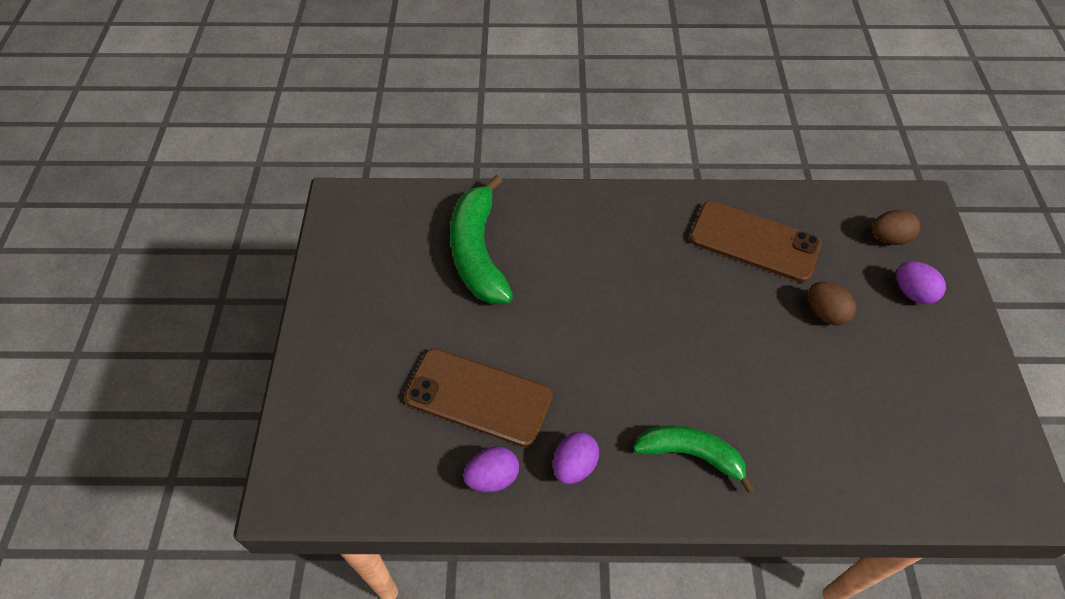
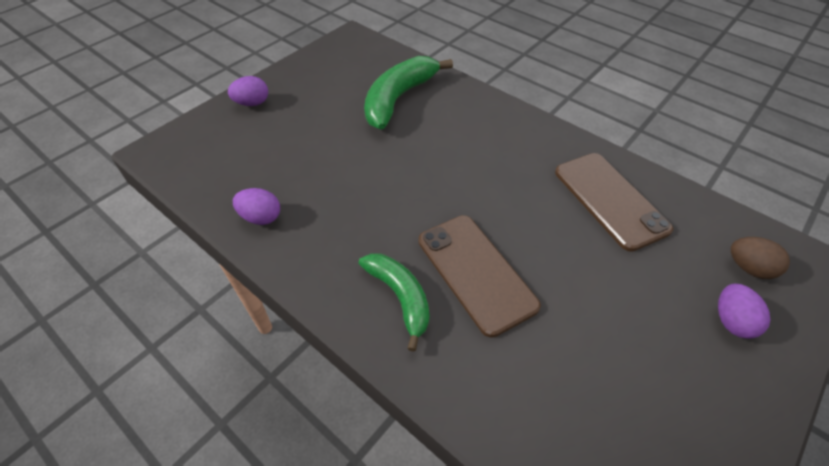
camera: 40 degrees right, 5 degrees down
brown phone [404,349,553,447] -> brown phone moved to [419,215,541,338]
purple egg [553,432,599,484] -> purple egg moved to [228,76,268,106]
brown egg [808,282,856,325] -> none

